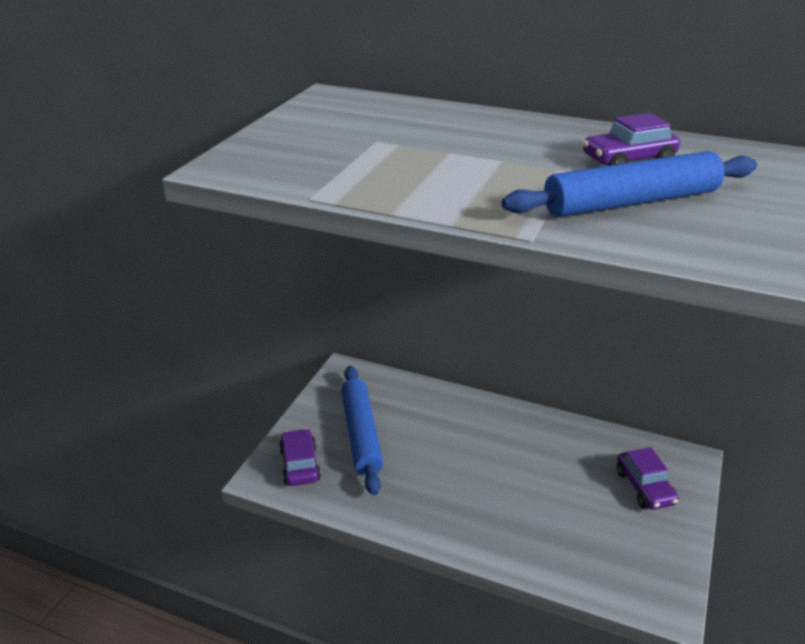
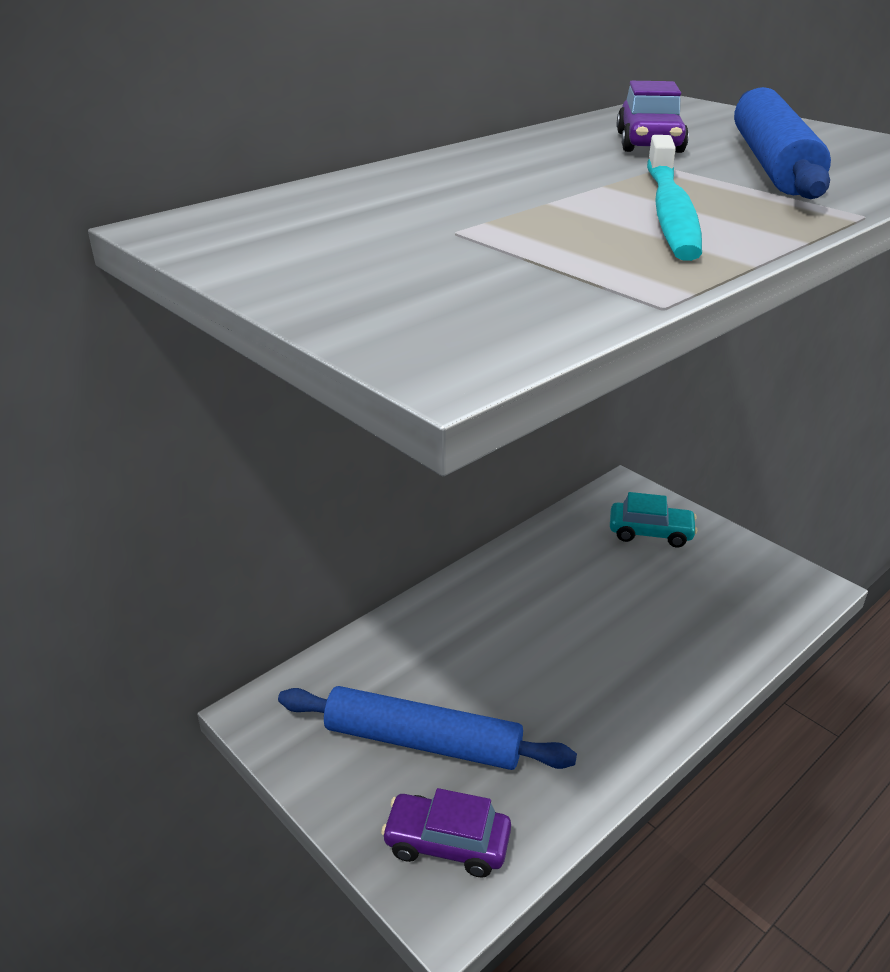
camera: 65 degrees left, 0 degrees up
purple car [616,447,679,510] -> turquoise car [610,492,697,548]
none -> turquoise toothbrush [647,135,702,261]

